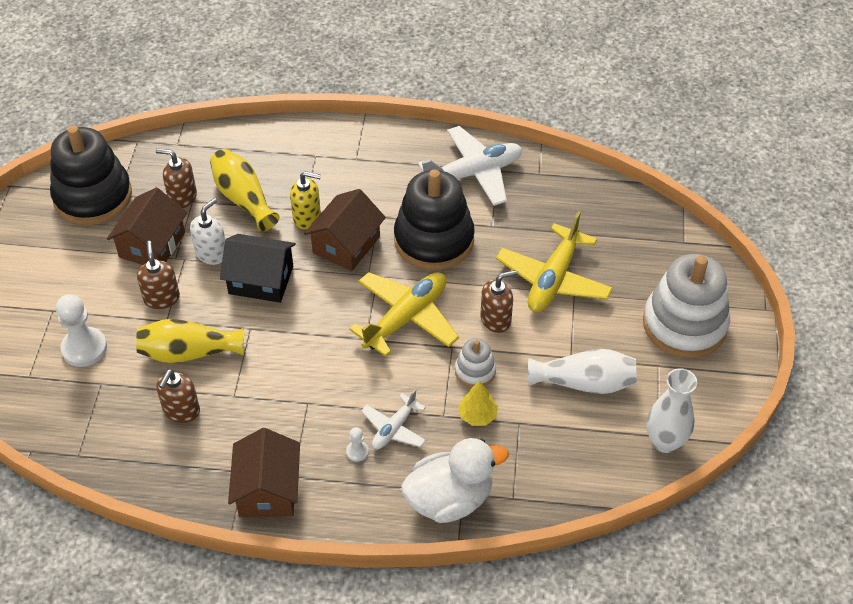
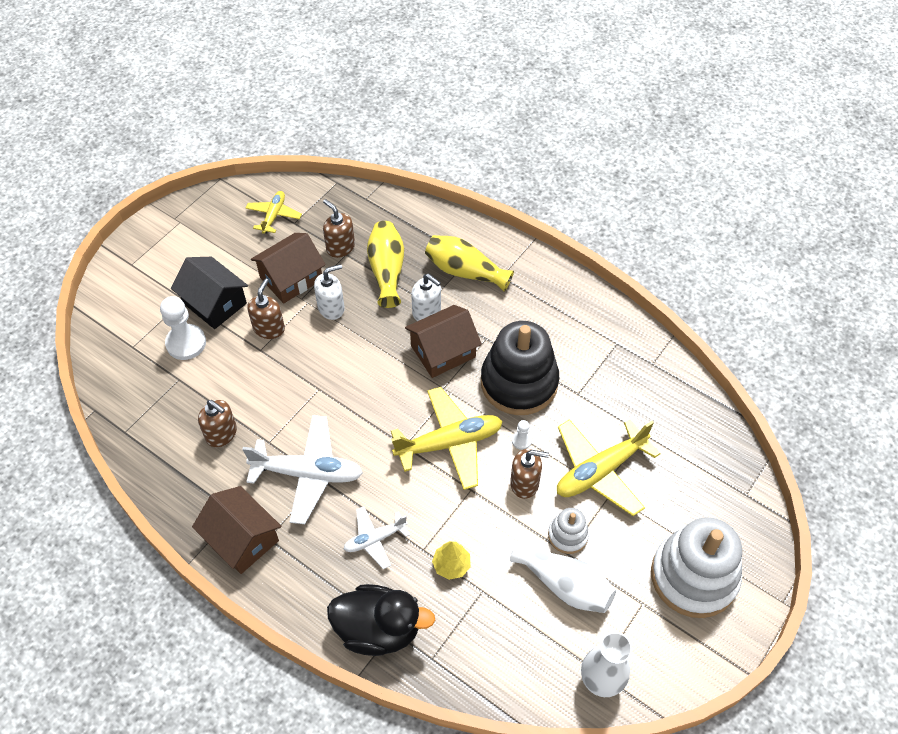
camera: 30 degrees right, 5 degrees up
black stacking toy [50,126,132,225] -> yellow plane [245,191,302,234]
yellow vase [136,319,244,363] -> yellow vase moved to [425,235,514,292]
brown soap dispenser [156,369,200,423] -> brown soap dispenser turned 105 degrees counterclockwise [198,400,237,447]
black house [220,234,296,303] -> black house moved to [171,257,248,329]
brown house [228,428,300,517] -> brown house turned 75 degrees counterclockwise [192,486,281,574]
yellow soap dispenser [290,171,321,229] -> white soap dispenser [411,274,441,321]
white pawn [346,427,369,462] -> white pawn moved to [512,420,532,450]
white duck [401,438,509,523] -> black duck [327,584,435,656]
white plane [418,126,522,206] -> white plane moved to [242,415,363,524]
white stacking toy [455,338,496,388] -> white stacking toy moved to [548,508,589,554]

